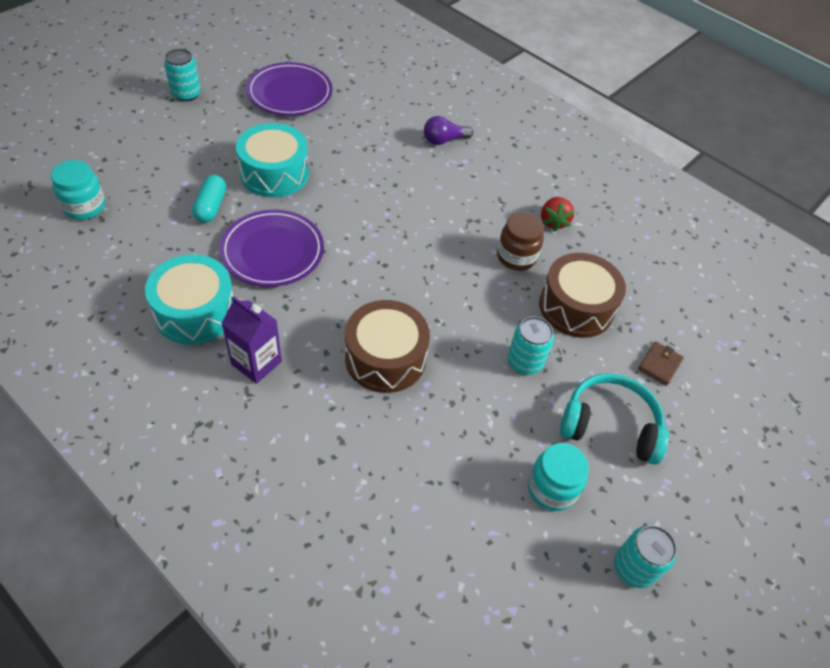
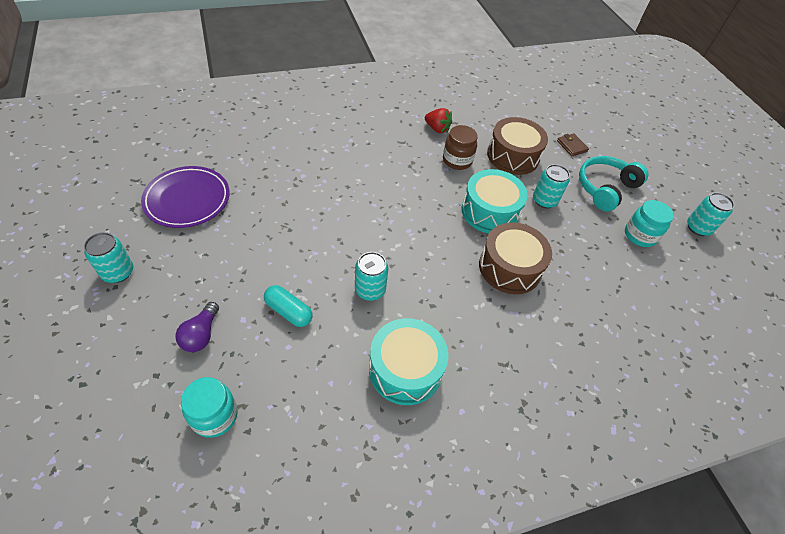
camera: 60 degrees left, 0 degrees up
purple plate [220,210,324,287] -> turquoise can [355,252,388,300]
purple carton [222,296,282,384] -> none
turquoise drum [236,123,309,197] -> turquoise drum moved to [461,169,528,233]
purple light bulb [424,116,473,145] -> purple light bulb moved to [175,302,219,352]

